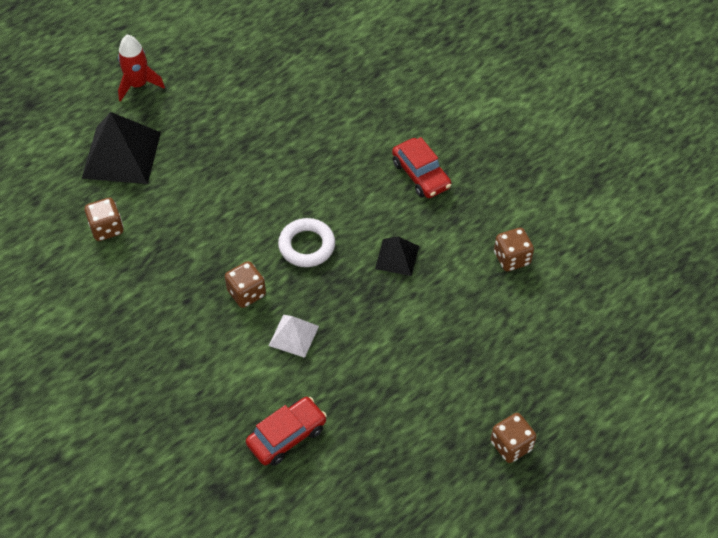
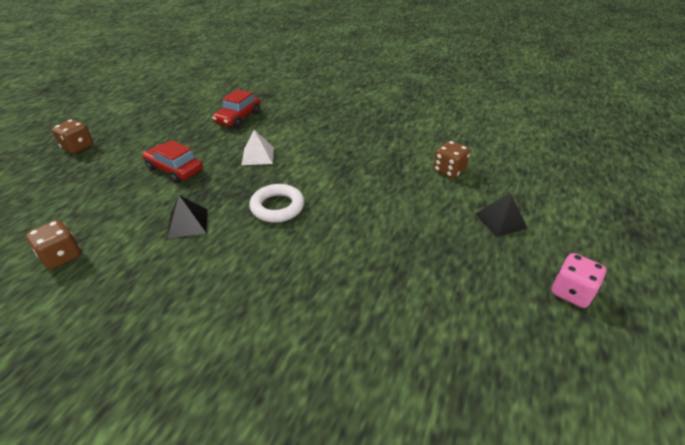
camera: 155 degrees right, 15 degrees down
black pyramid [81,112,161,184] -> black pyramid [475,193,528,237], size x0.53
red rocket [118,35,165,102] -> pink dice [551,253,607,308]
brown dice [225,261,266,308] -> none
red car [392,137,451,198] -> red car moved to [142,140,203,183]

